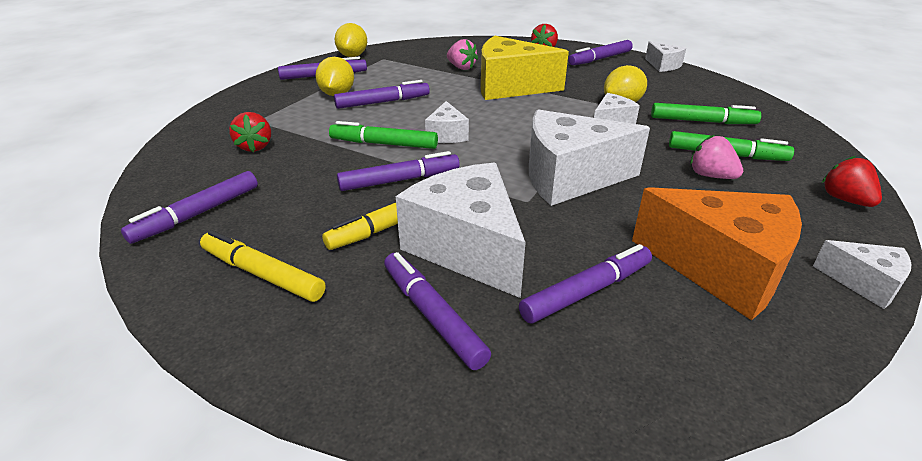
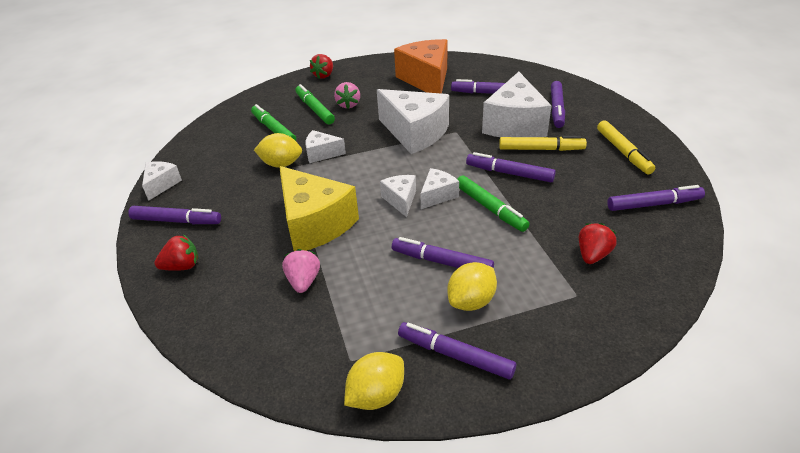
camera: 135 degrees left, 5 degrees up
white cheese [813,240,911,309] -> white cheese moved to [380,175,416,217]

